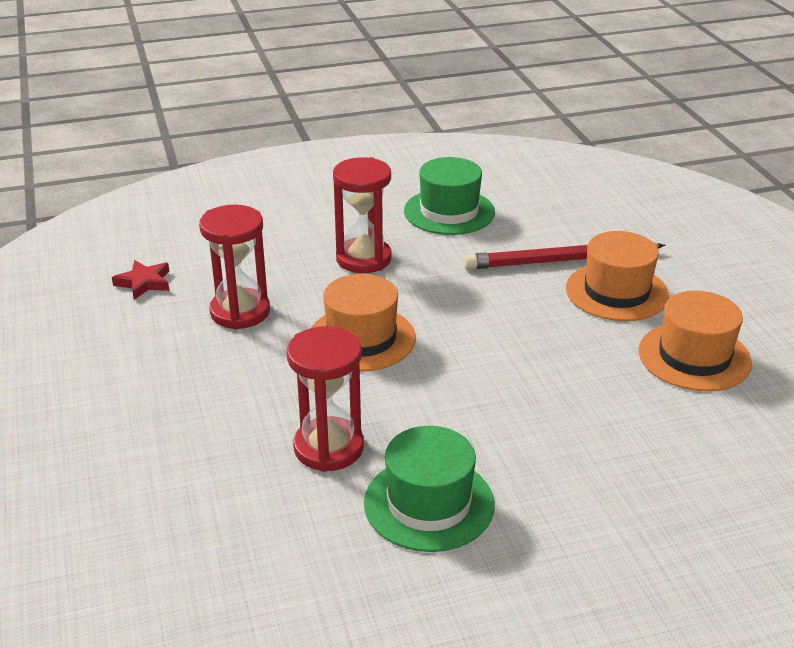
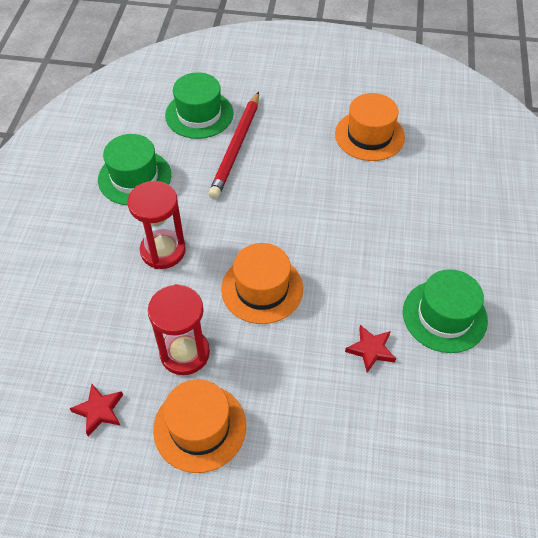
camera: 65 degrees left, 20 degrees up
red hourglass [287,326,364,472] -> red star [345,325,396,373]
orange hat [566,231,669,321] -> orange hat moved to [153,379,246,473]
none -> green hat [165,72,234,139]

